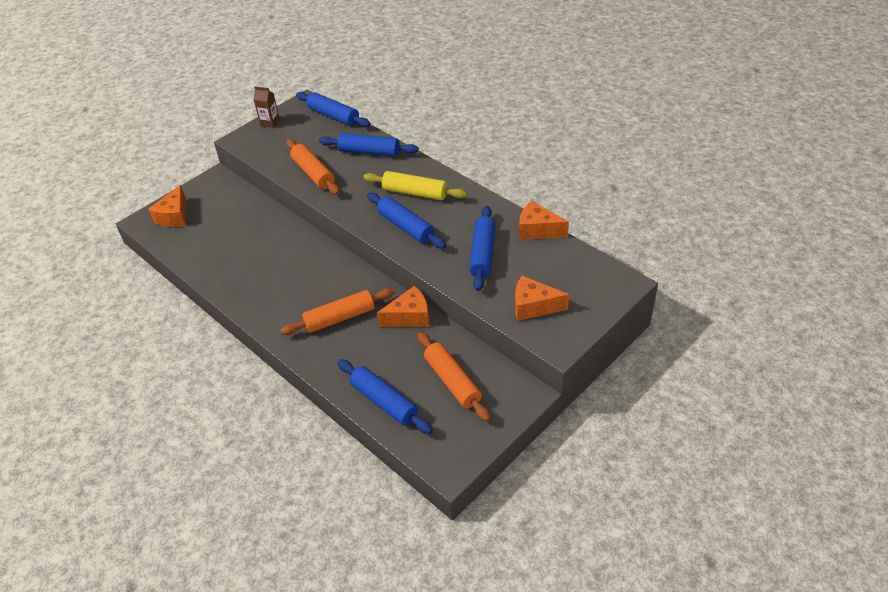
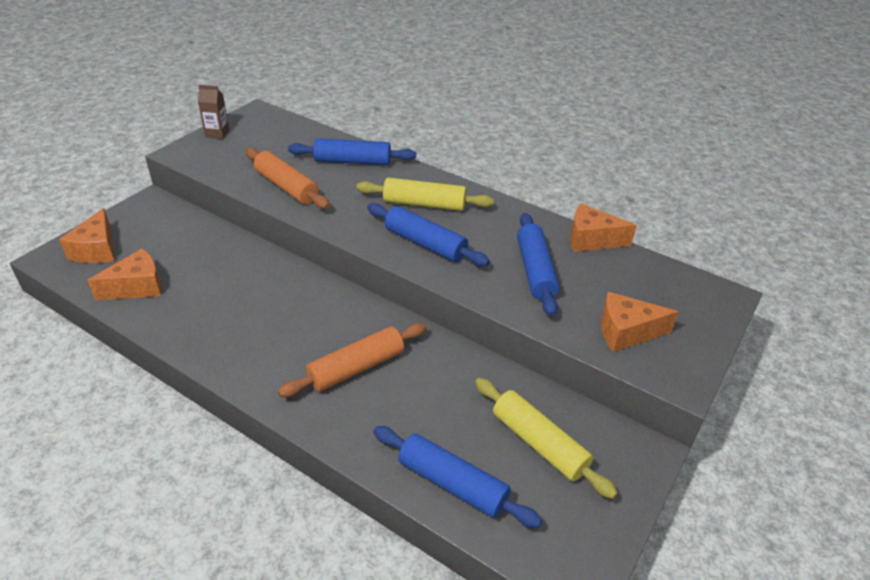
camera: 15 degrees left, 5 degrees down
blue rolling pin [296,92,371,127] -> none
orange cheese [377,286,429,327] -> orange cheese moved to [87,249,162,300]
orange rolling pin [417,332,491,422] -> yellow rolling pin [475,378,618,499]

